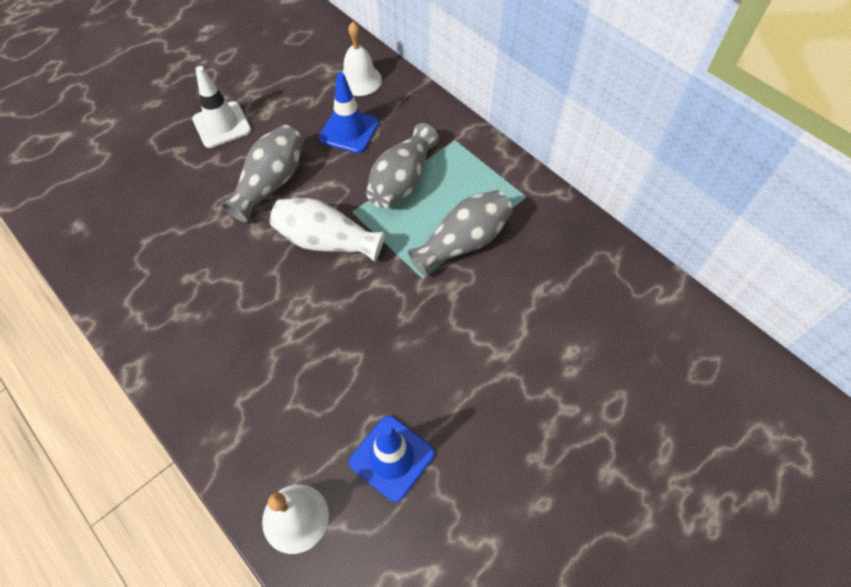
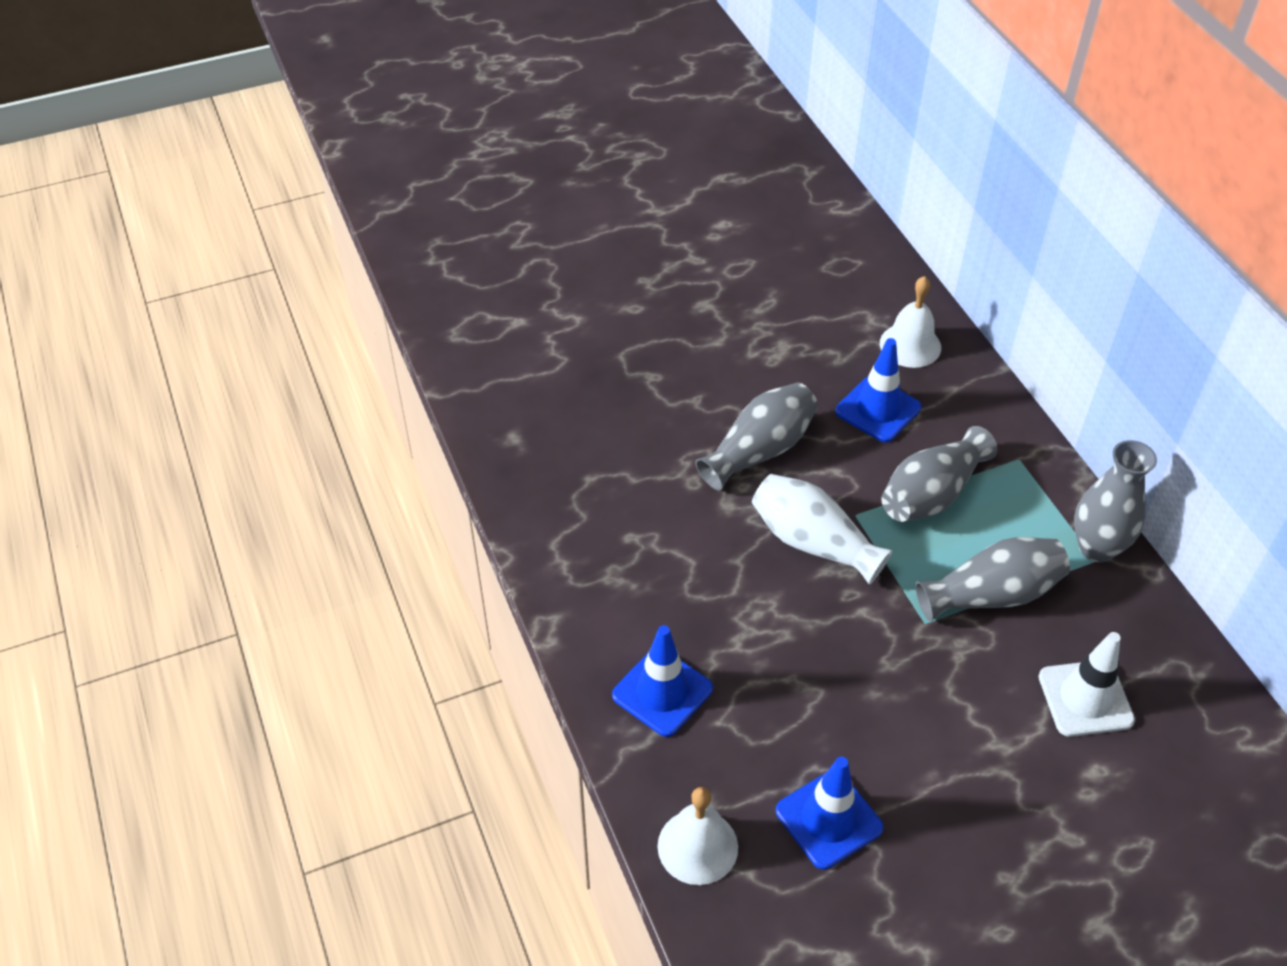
camera: 20 degrees right, 10 degrees down
white traffic cone [192,66,251,148] -> white traffic cone moved to [1039,632,1135,737]
none -> blue traffic cone [612,625,713,737]
none -> grey vase [1074,440,1157,562]

